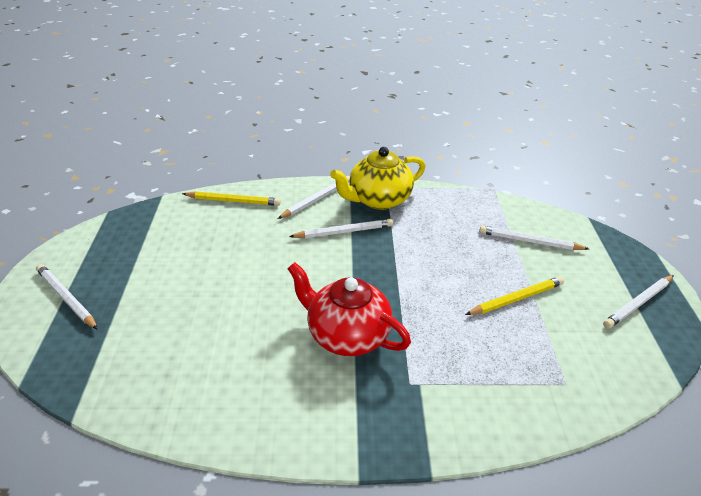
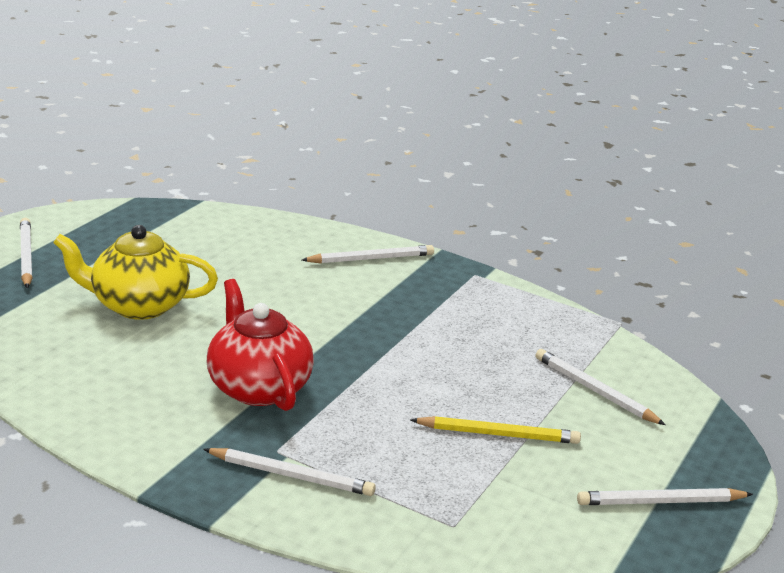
camera: 30 degrees right, 10 degrees down
yellow pencil [182,191,281,206] -> none
white pencil [289,219,393,238] -> white pencil moved to [203,448,376,496]
yellow teapot [330,147,425,210] -> yellow teapot moved to [53,225,218,320]

